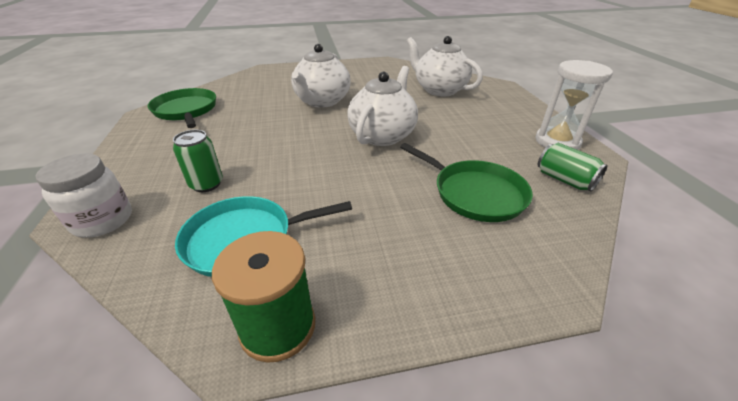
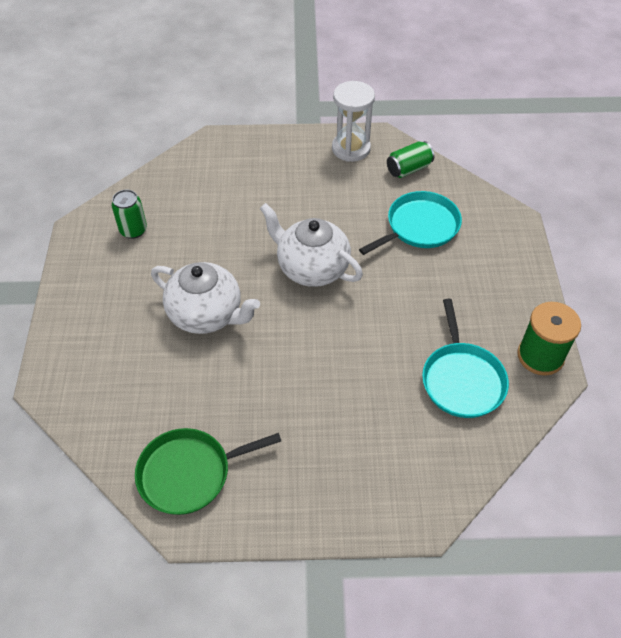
camera: 80 degrees left, 15 degrees up
white jar [36,153,132,238] -> none
green can [173,130,223,192] -> green can moved to [112,190,147,239]
green pan [400,143,533,222] -> turquoise pan [359,191,462,255]
white teapot [407,36,483,96] -> none

